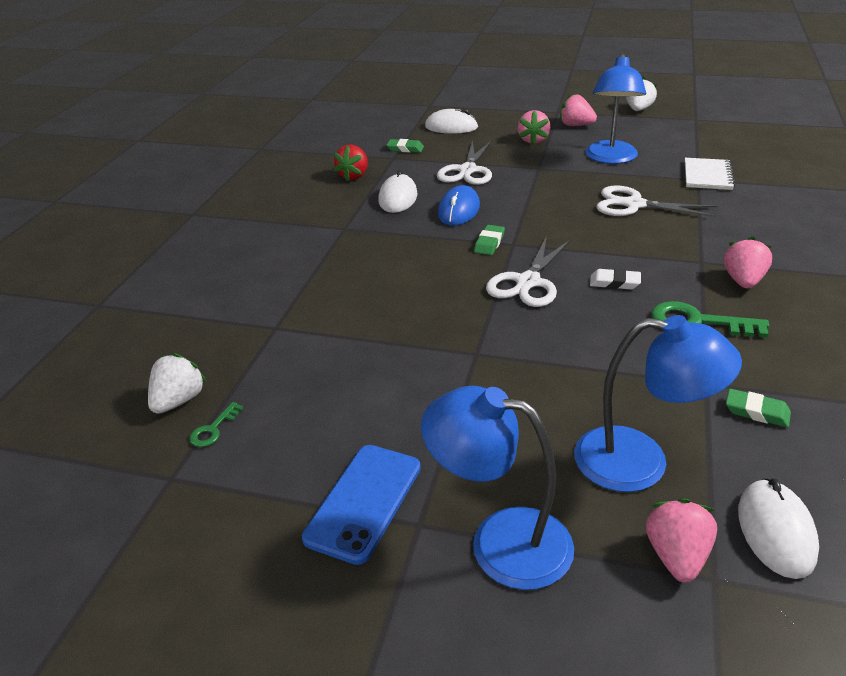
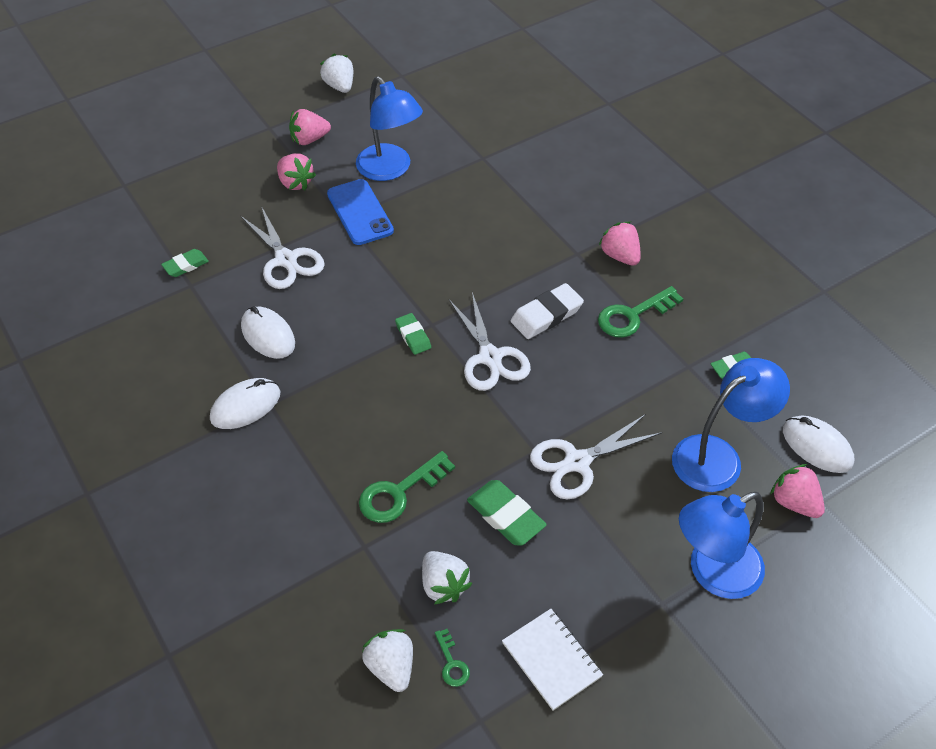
camera: 50 degrees left, 15 degrees up
blue phone [302,445,421,565] -> blue phone moved to [327,179,394,245]
red strawberry [334,144,368,181] -> none
white mouse [425,109,478,133] -> white mouse moved to [210,378,280,429]
blue mouse [438,185,480,226] -> none
white eraser [590,269,641,289] -> white eraser [511,283,584,339], size x1.59
white scissors [596,185,717,217] -> white scissors moved to [530,414,662,500]
white notebook [685,158,735,190] -> white notebook moved to [502,609,603,711]
none -> green key [359,451,455,523]
none -> white strawberry [422,551,472,605]
none -> green eraser [467,480,547,546]

